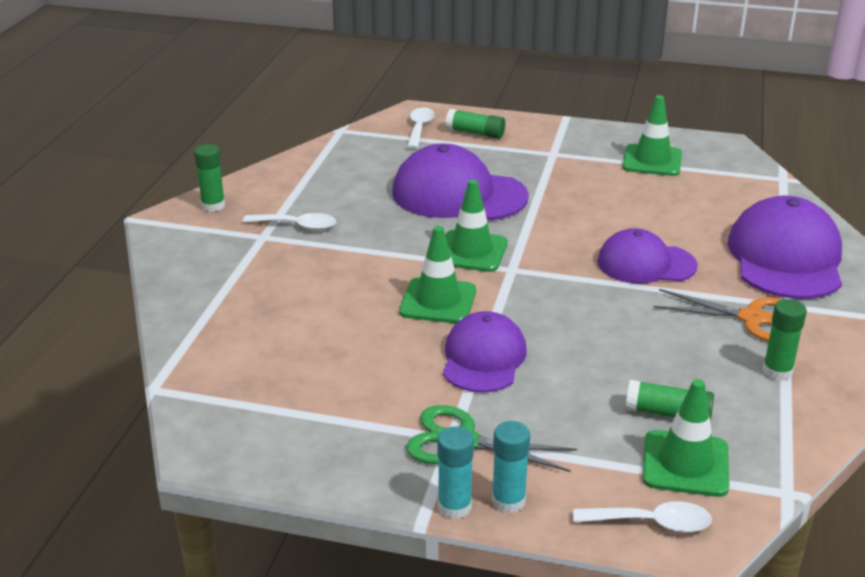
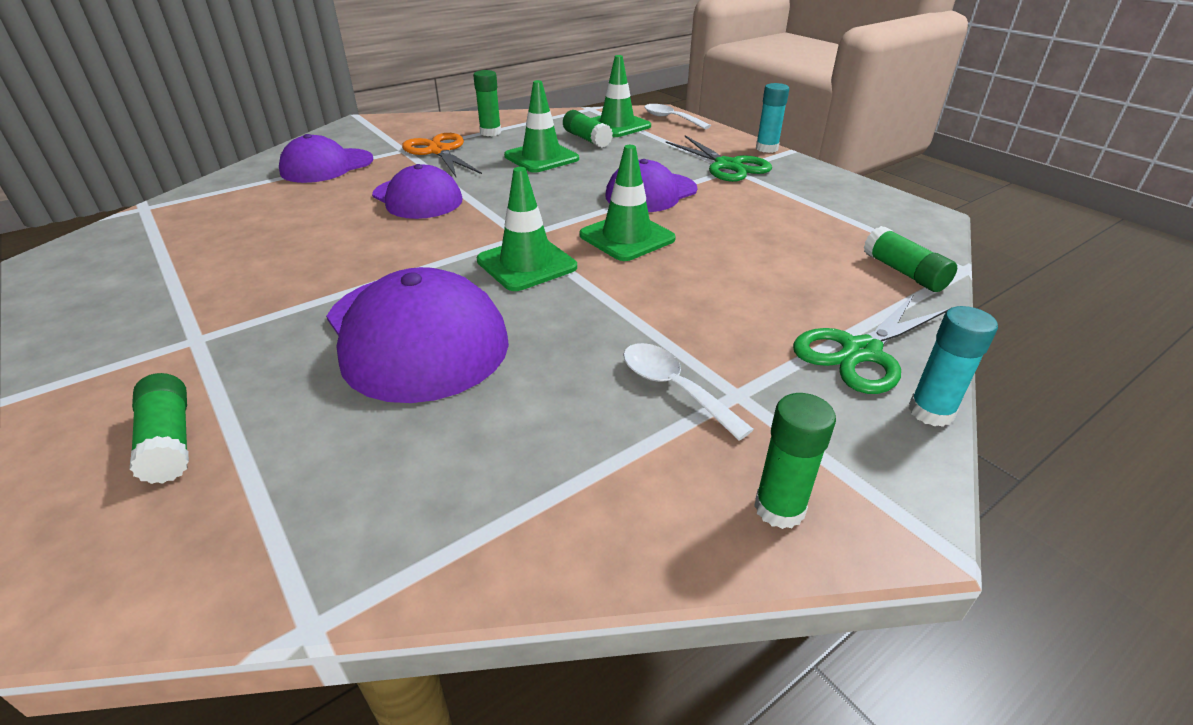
camera: 140 degrees left, 5 degrees up
white spoon [407,108,435,149] -> none
turquoise glue stick [492,421,530,513] -> turquoise glue stick moved to [908,306,998,427]
green traffic cone [623,95,682,176] -> green traffic cone moved to [504,80,579,172]
purple cap [727,196,842,299] -> purple cap [279,134,373,183], size x0.65
none -> green scissors [793,295,949,394]
none -> green glue stick [864,226,957,292]

